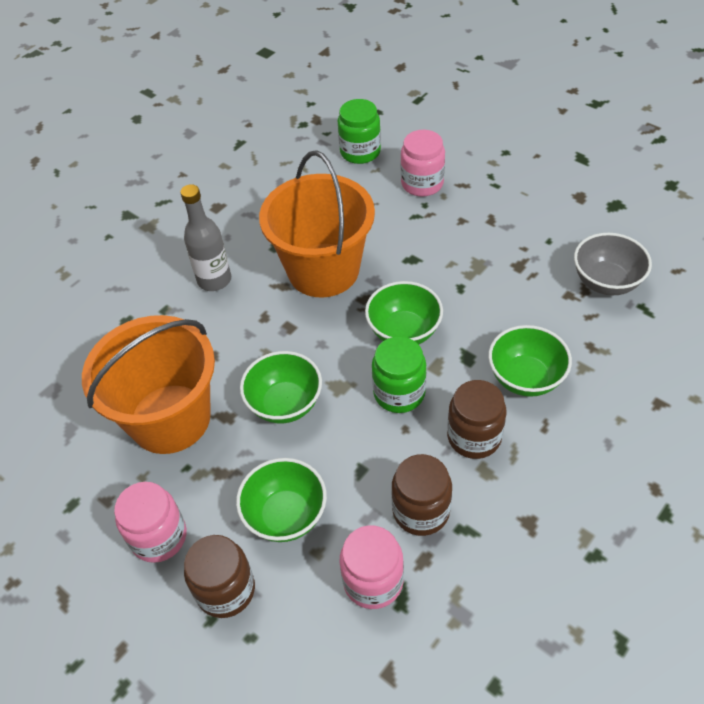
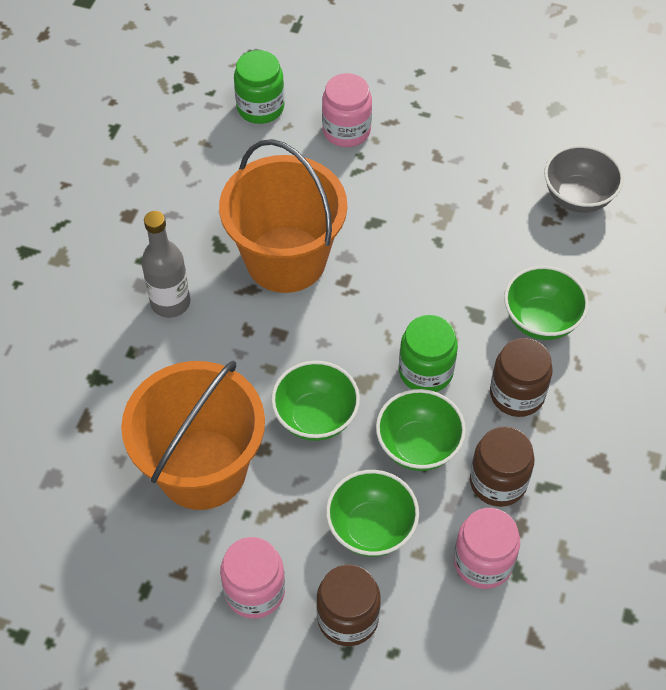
camera: 25 degrees left, 5 degrees up
green bowl [365,281,443,345] -> green bowl moved to [376,389,466,471]

